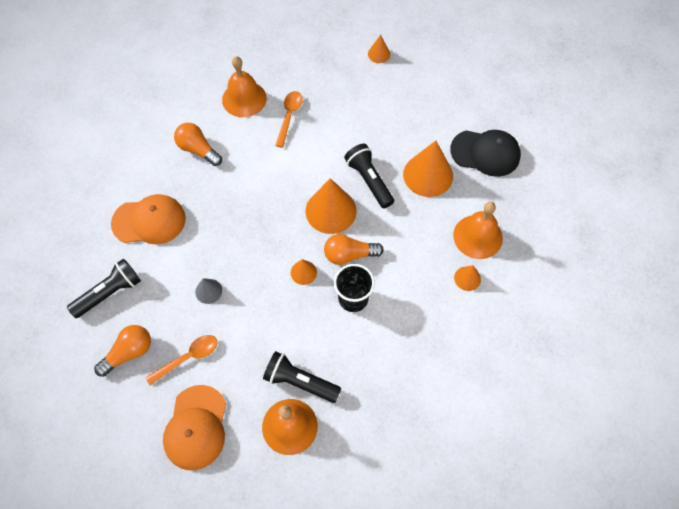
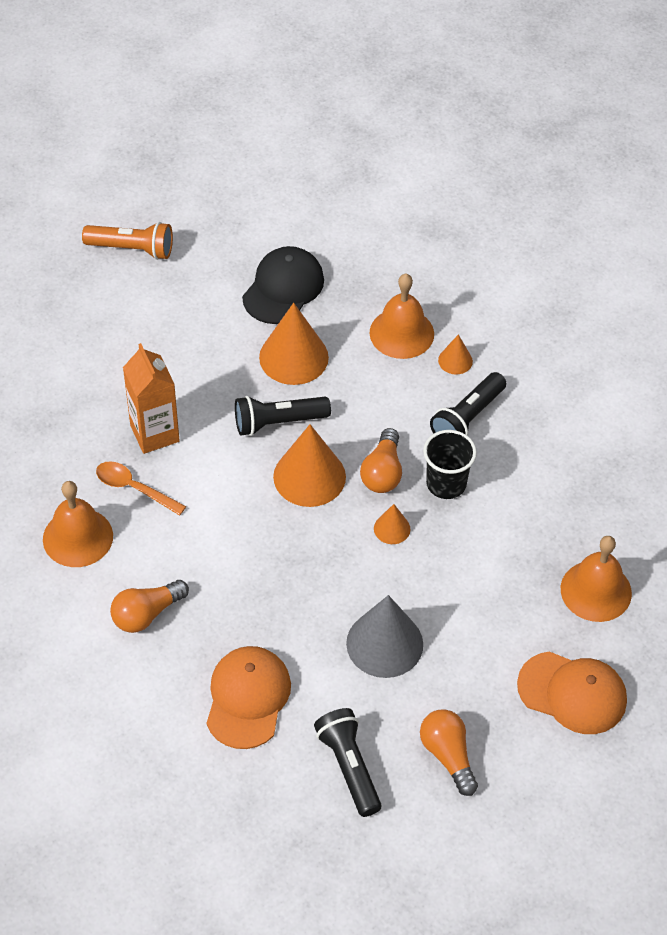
camera: 75 degrees left, 10 degrees down
orange spoon [145,335,217,385] -> none
grey cone [195,278,222,304] -> grey cone [346,595,423,678], size x2.01
black flashlight [263,351,341,403] -> black flashlight moved to [430,372,506,436]
orange cone [368,35,390,63] -> none
none -> orange flashlight [82,222,173,260]
none -> orange carton [123,343,180,454]

